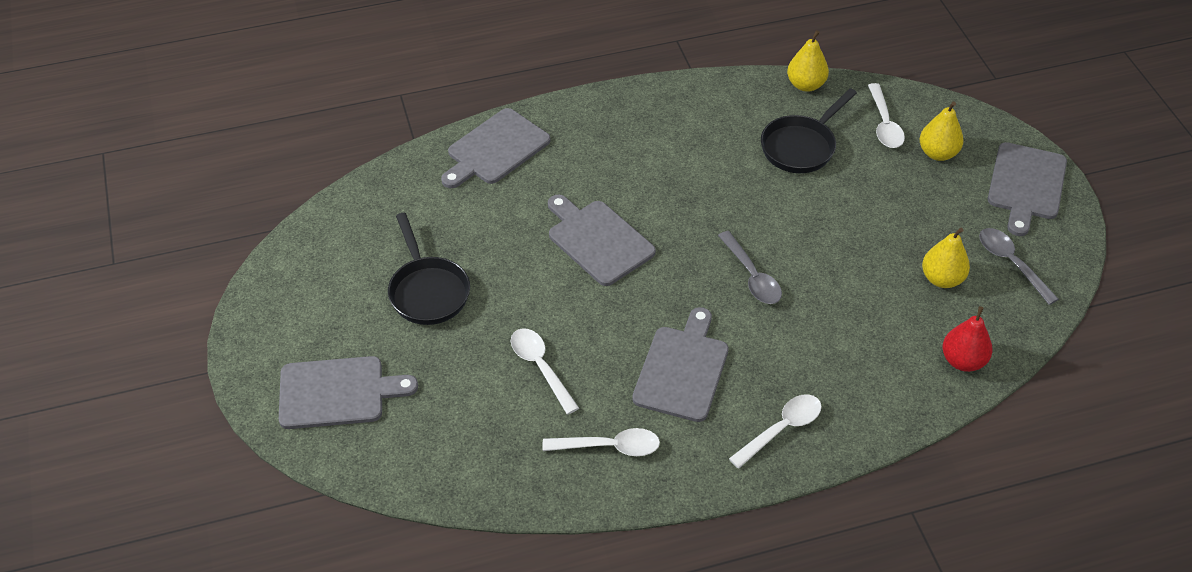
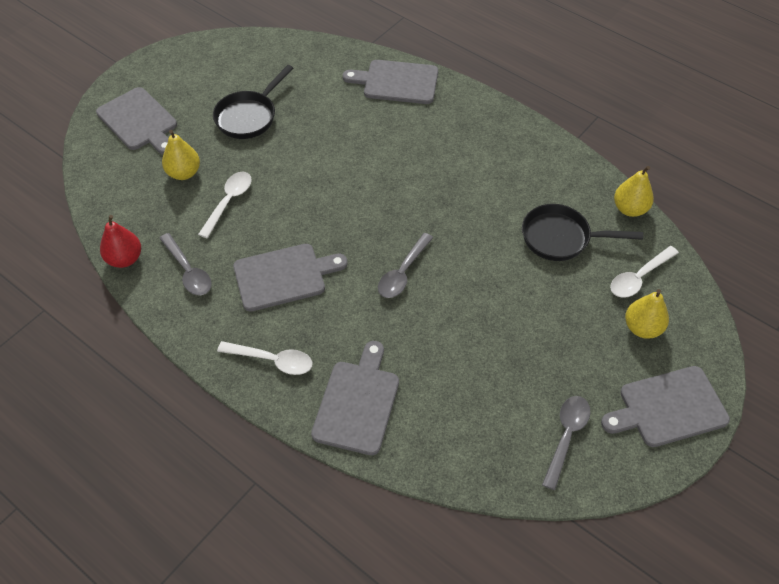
camera: 55 degrees right, 5 degrees up
white spoon [543,428,660,456] -> grey spoon [159,233,212,295]
grey cutting board [548,195,656,286] -> grey cutting board moved to [311,341,399,455]
yellow pear [922,228,970,288] -> yellow pear moved to [162,130,200,180]
red pear [943,306,993,372] -> red pear moved to [100,215,141,268]

